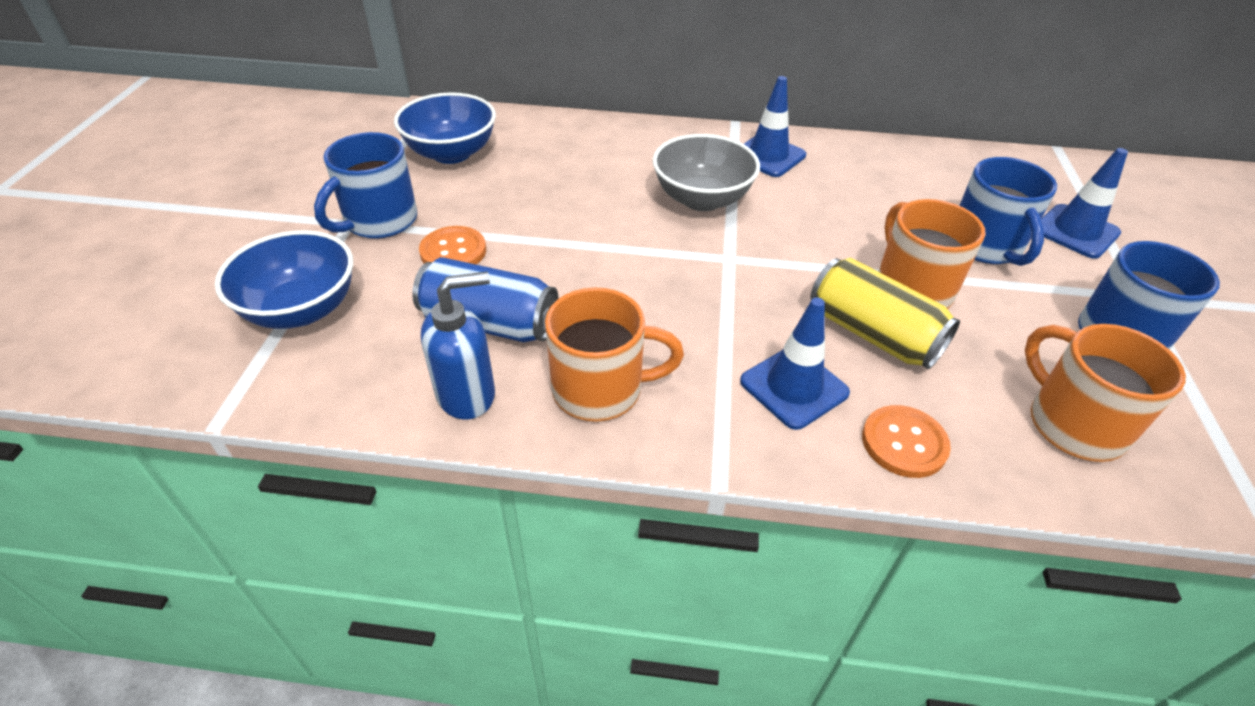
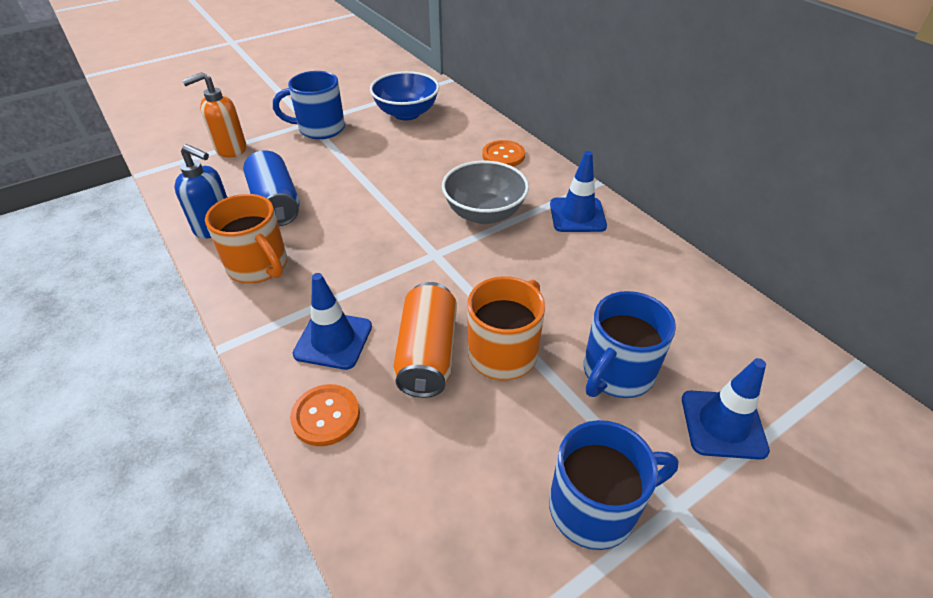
camera: 50 degrees right, 0 degrees up
blue bowl [215,230,353,329] -> orange soap dispenser [182,72,246,158]
orange button [419,226,486,265] -> orange button moved to [482,140,525,167]
yellow can [810,258,960,369] -> orange can [393,282,457,398]
orange mug [1025,324,1186,462] -> none

